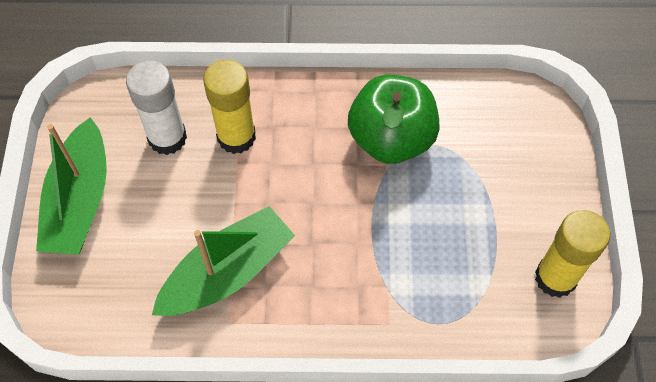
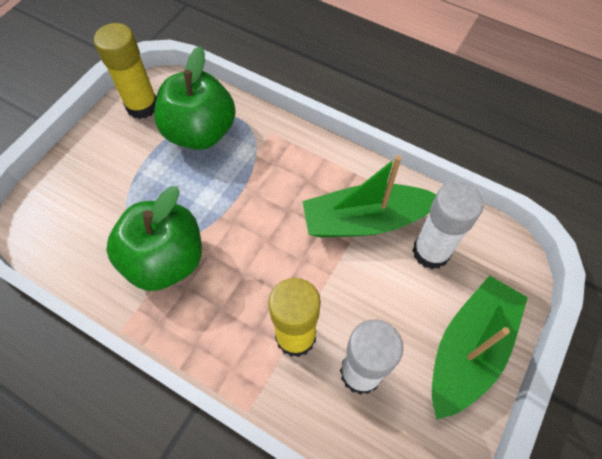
camera: 150 degrees left, 0 degrees up
none -> green apple [154,46,236,150]
none -> white glue stick [412,181,484,269]

